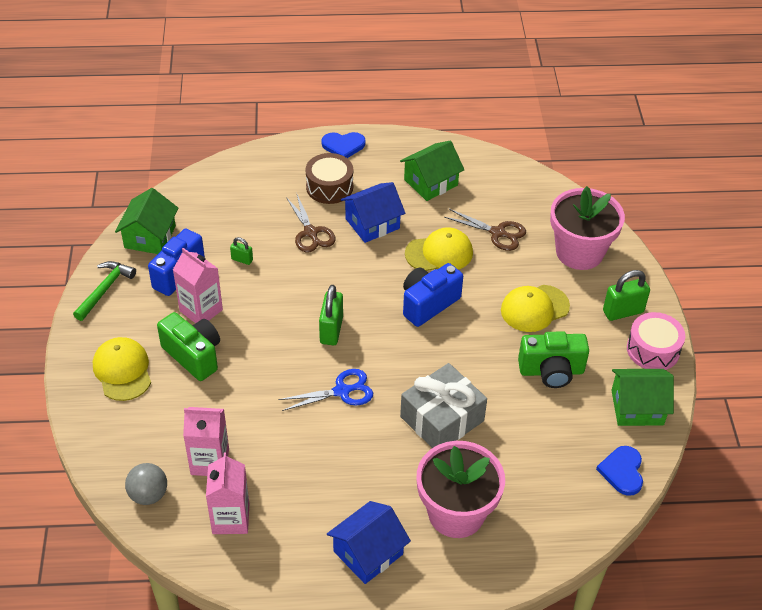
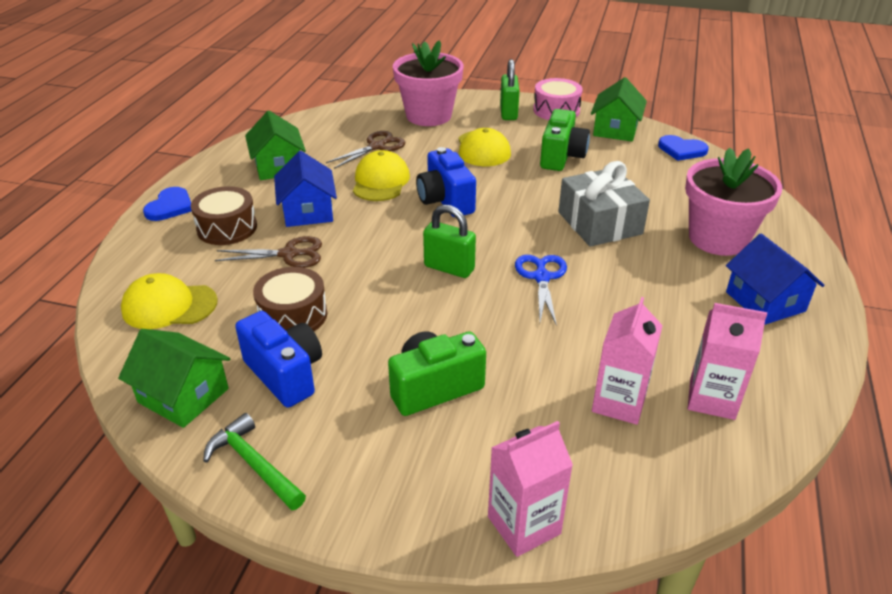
camera: 70 degrees left, 10 degrees down
yellow cap [93,337,151,401] -> yellow cap moved to [121,273,218,329]
grey ball [125,463,167,505] -> none
pink carton [173,248,223,323] -> pink carton moved to [488,421,573,557]
green padlock [230,237,253,265] -> brown drum [253,267,327,331]

